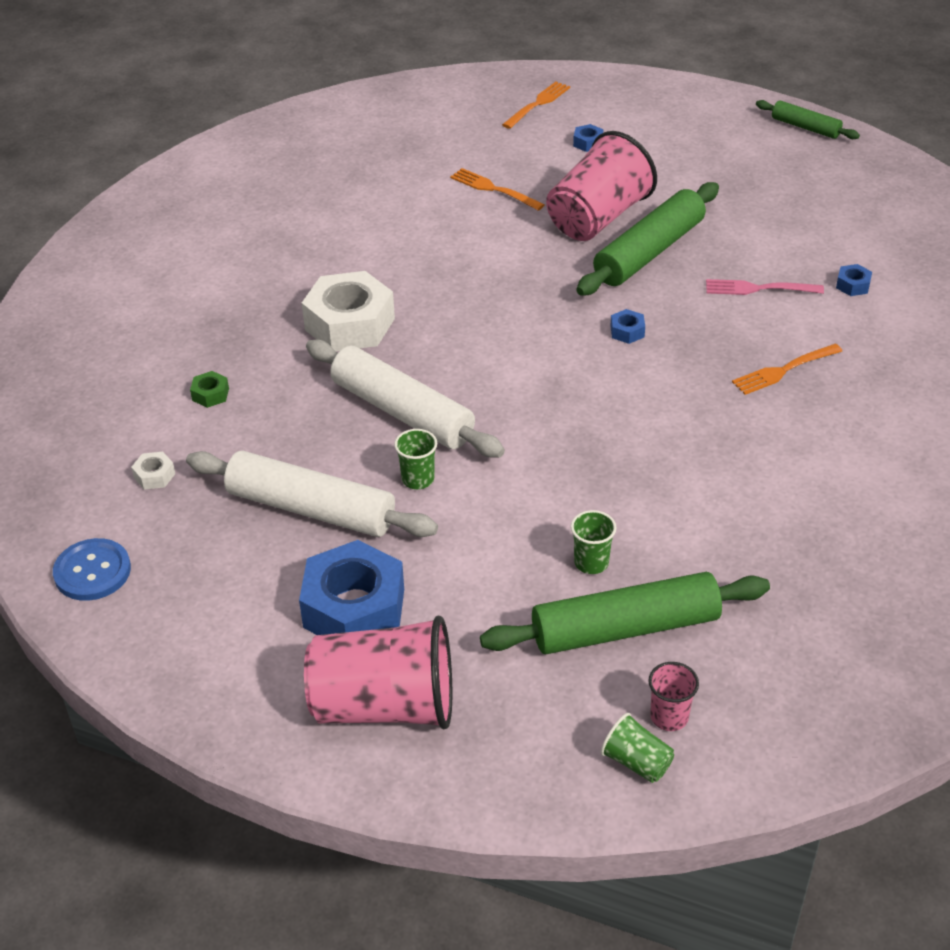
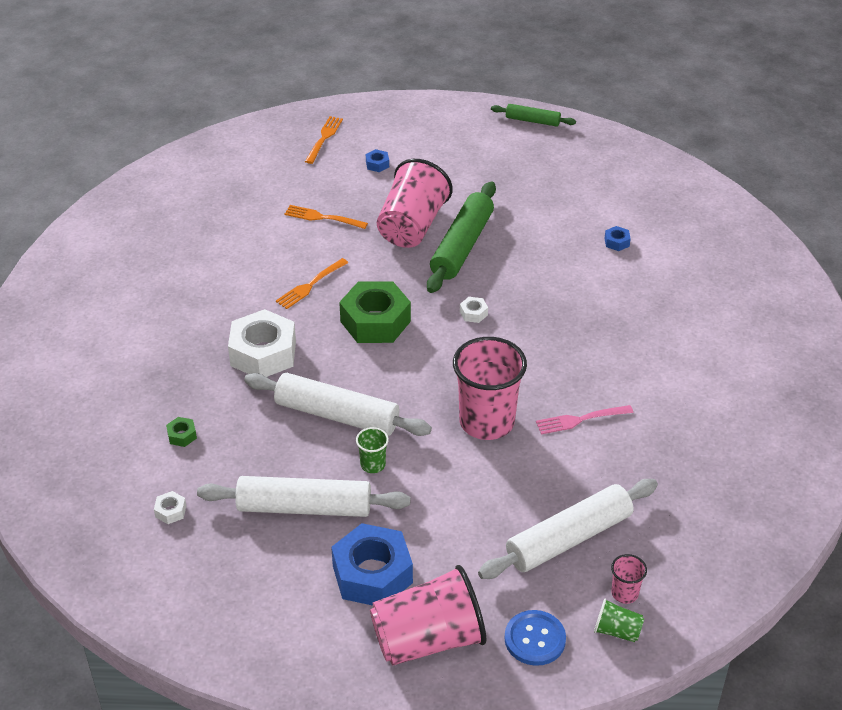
camera: 20 degrees left, 0 degrees up
blue button [53,538,131,601] -> blue button moved to [504,610,566,666]
green rolling pin [480,572,770,654] -> white rolling pin [478,479,658,579]
green cup [571,510,616,574] -> none
blue nut [611,309,645,344] -> white nut [460,297,488,323]
pink fork [706,279,824,295] -> pink fork moved to [536,405,633,434]
orange fork [732,344,842,395] -> orange fork moved to [276,258,348,309]
none -> green nut [339,281,411,343]
none -> pink cup [453,337,527,440]

